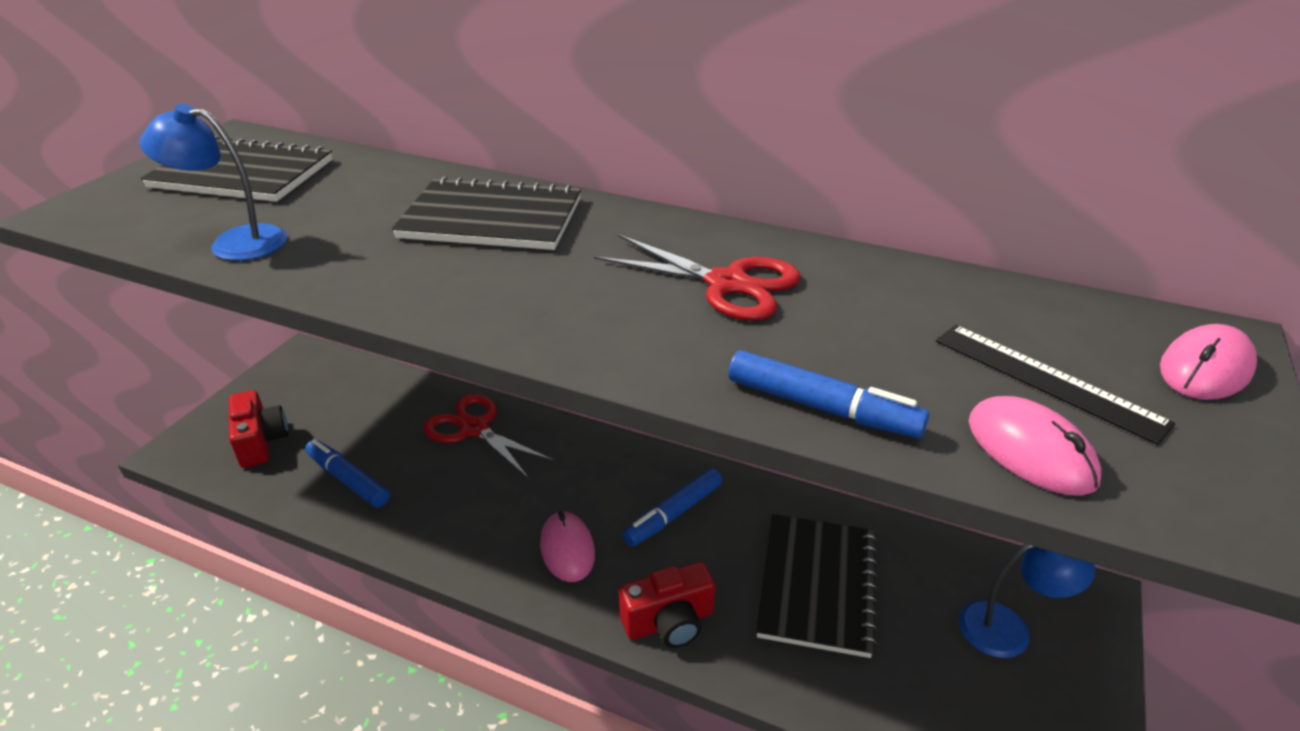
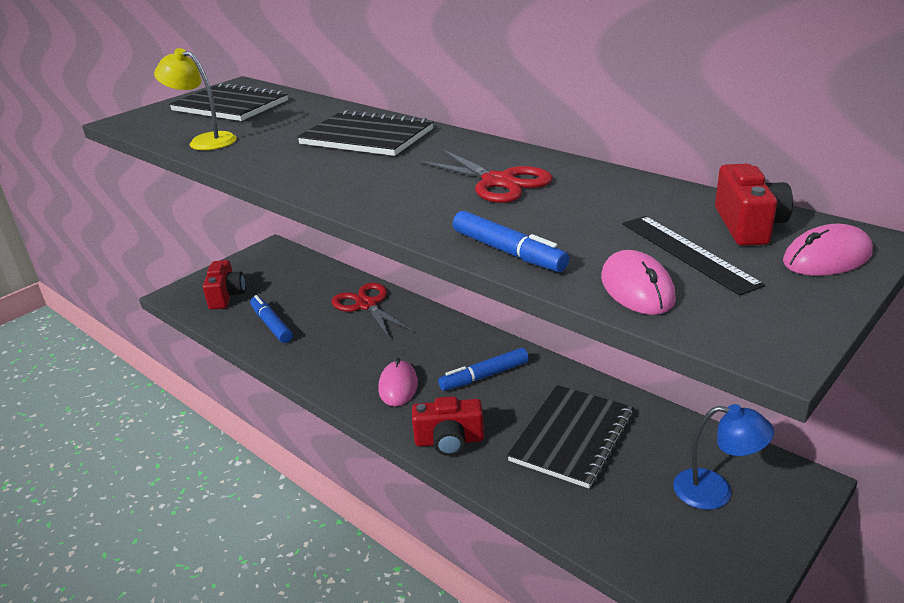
camera: 20 degrees right, 5 degrees down
blue lamp [140,104,287,261] -> yellow lamp [154,48,237,150]
none -> red camera [715,164,793,246]

